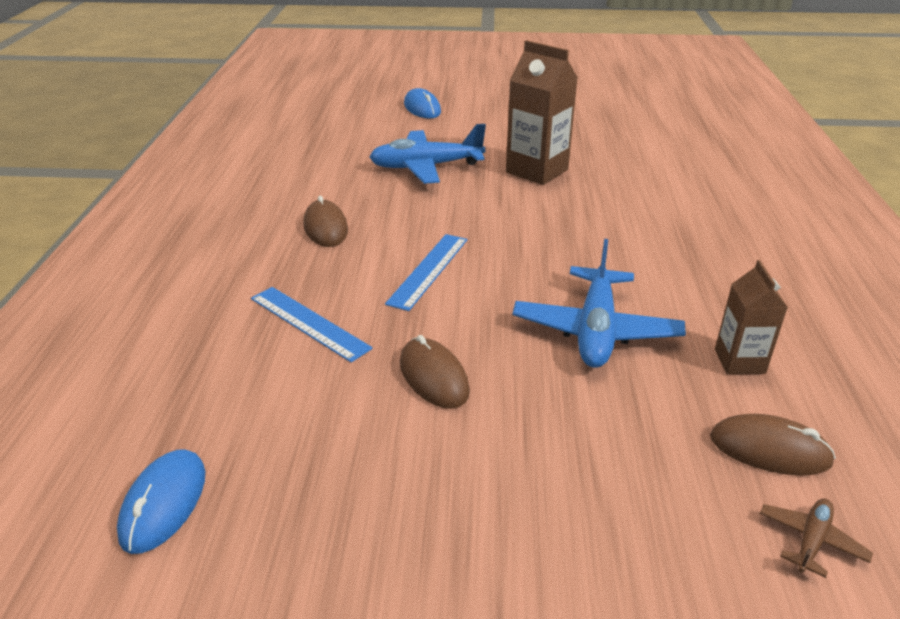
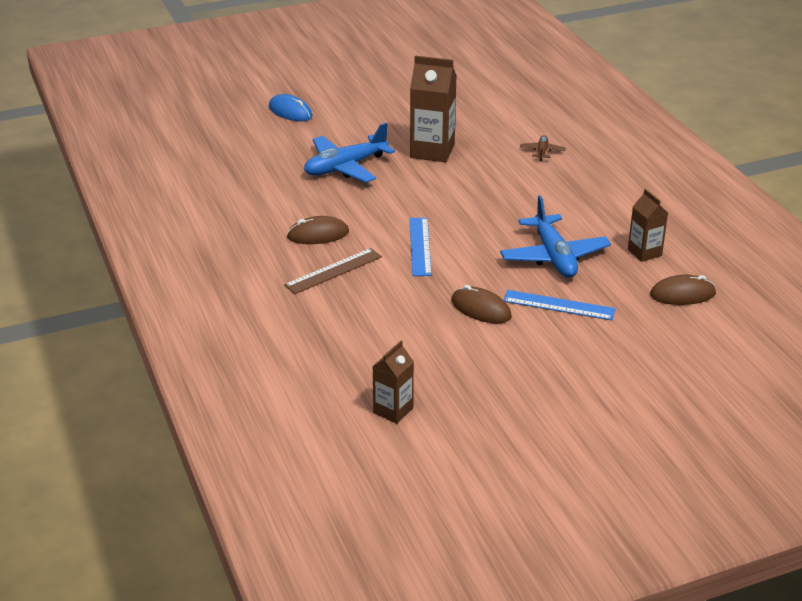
camera: 25 degrees left, 0 degrees up
blue mouse [117,449,205,554] -> brown carton [372,340,414,424]
blue ruler [251,287,373,362] -> blue ruler moved to [503,290,616,320]
brown mouse [304,196,348,247] -> brown mouse turned 60 degrees counterclockwise [287,216,349,244]
brown plane [760,498,873,578] -> brown plane moved to [520,135,566,161]
none -> brown ruler [284,248,382,294]

